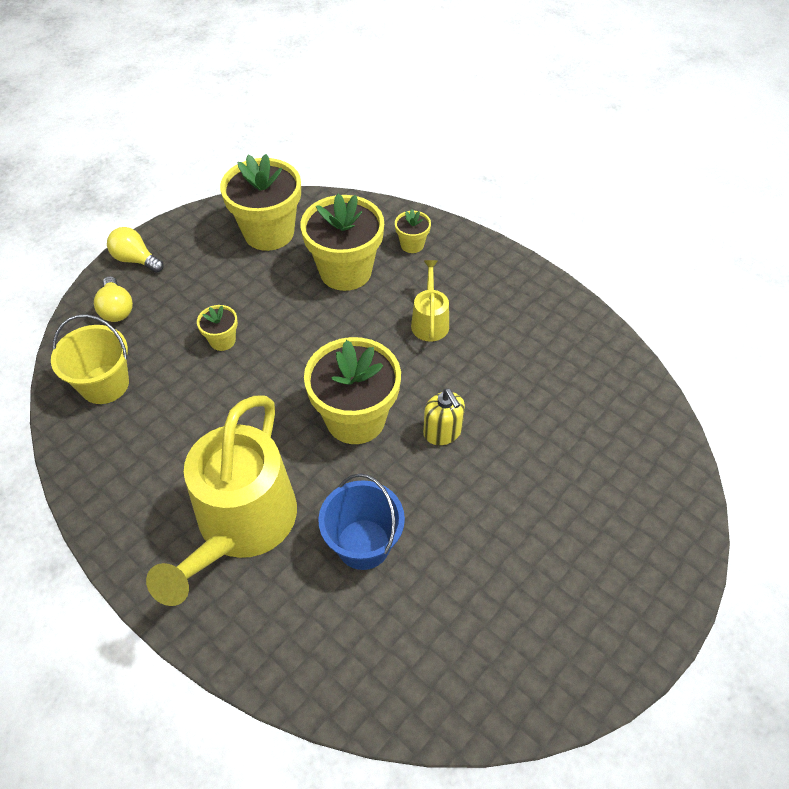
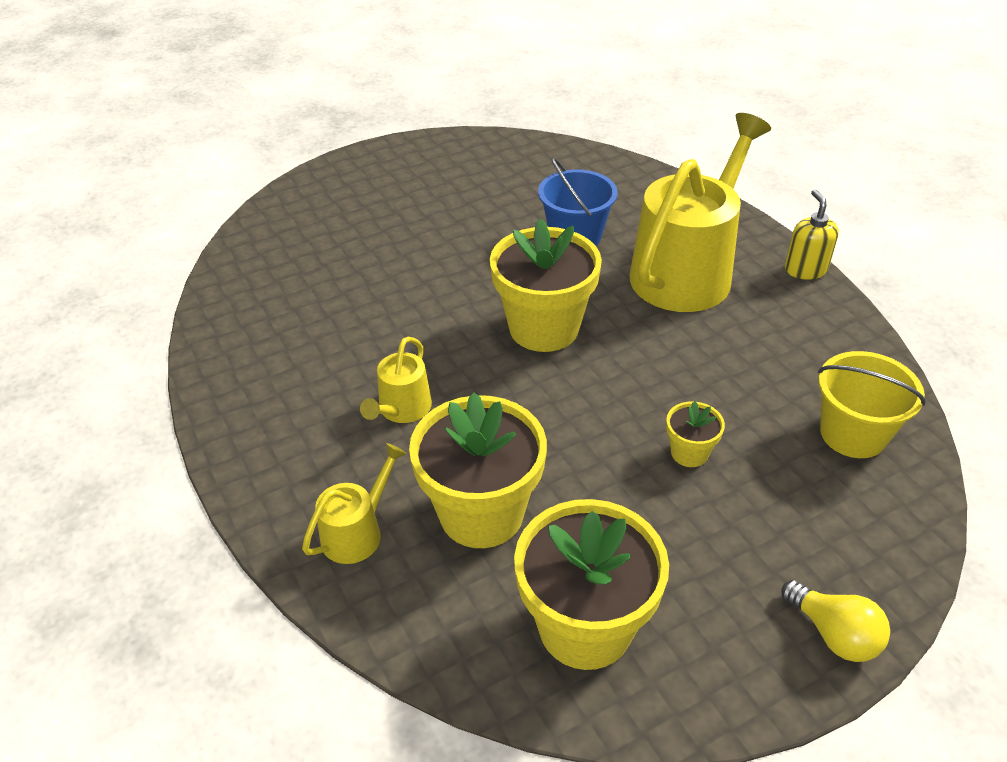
camera: 160 degrees left, 10 degrees down
yellow light bulb [94,276,133,322] -> none
yellow flower pot [395,209,431,253] -> yellow watering can [302,443,406,564]
yellow soap dispenser [423,388,465,445] -> yellow soap dispenser moved to [785,189,839,280]

